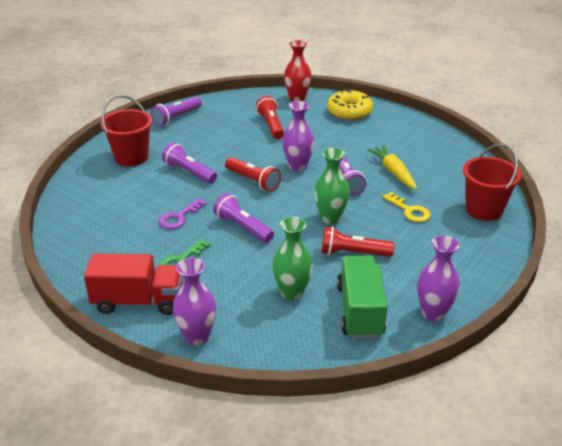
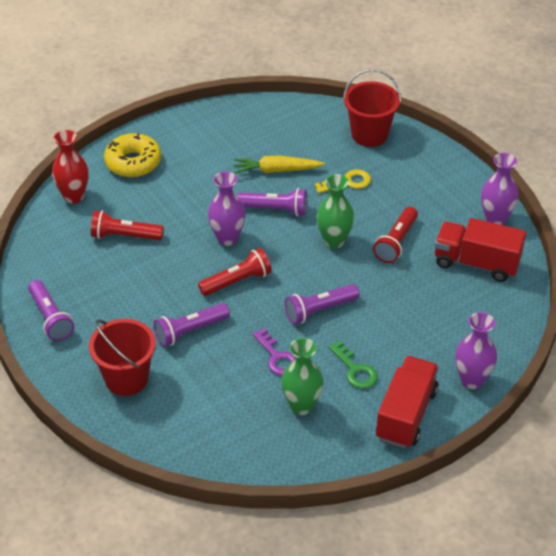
camera: 70 degrees left, 10 degrees up
green vase [272,217,313,301] -> green vase moved to [281,338,323,415]
green truck [337,256,388,338] -> red truck [435,218,526,282]

